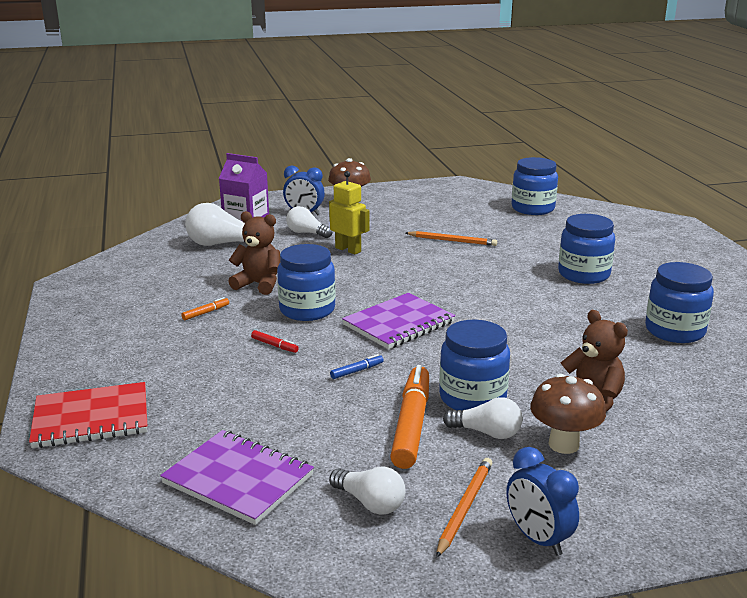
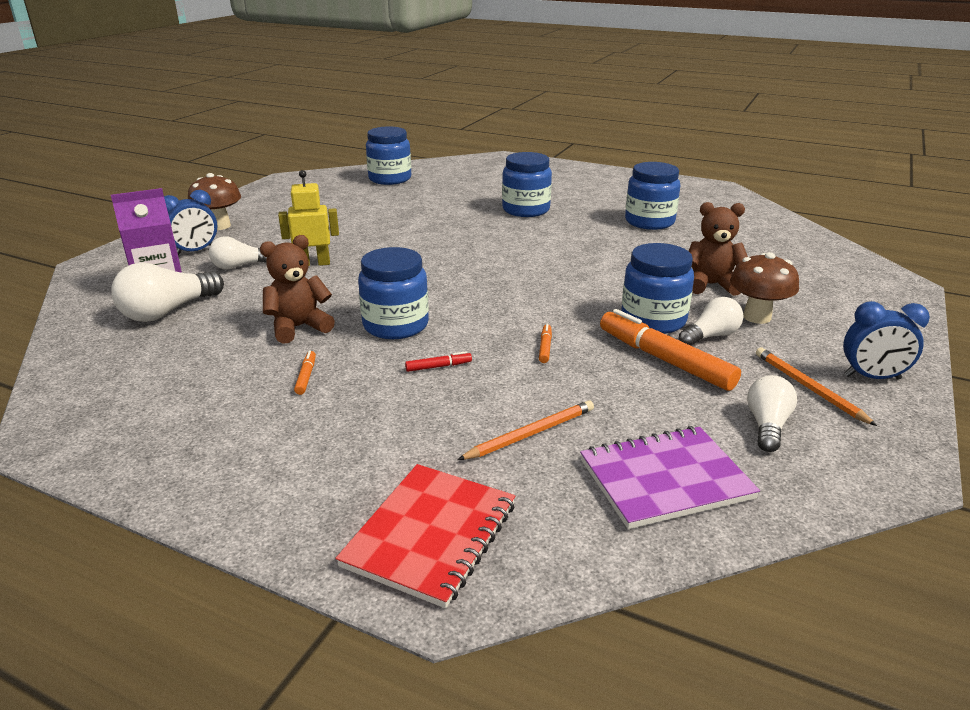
camera: 50 degrees left, 5 degrees up
white light bulb [329,467,405,515] -> white light bulb turned 60 degrees counterclockwise [747,375,797,452]
blue marker [330,354,383,379] -> orange marker [539,324,552,363]
purple notebook [342,293,455,349] -> none
orange pencil [406,231,497,246] -> orange pencil moved to [457,400,594,460]

